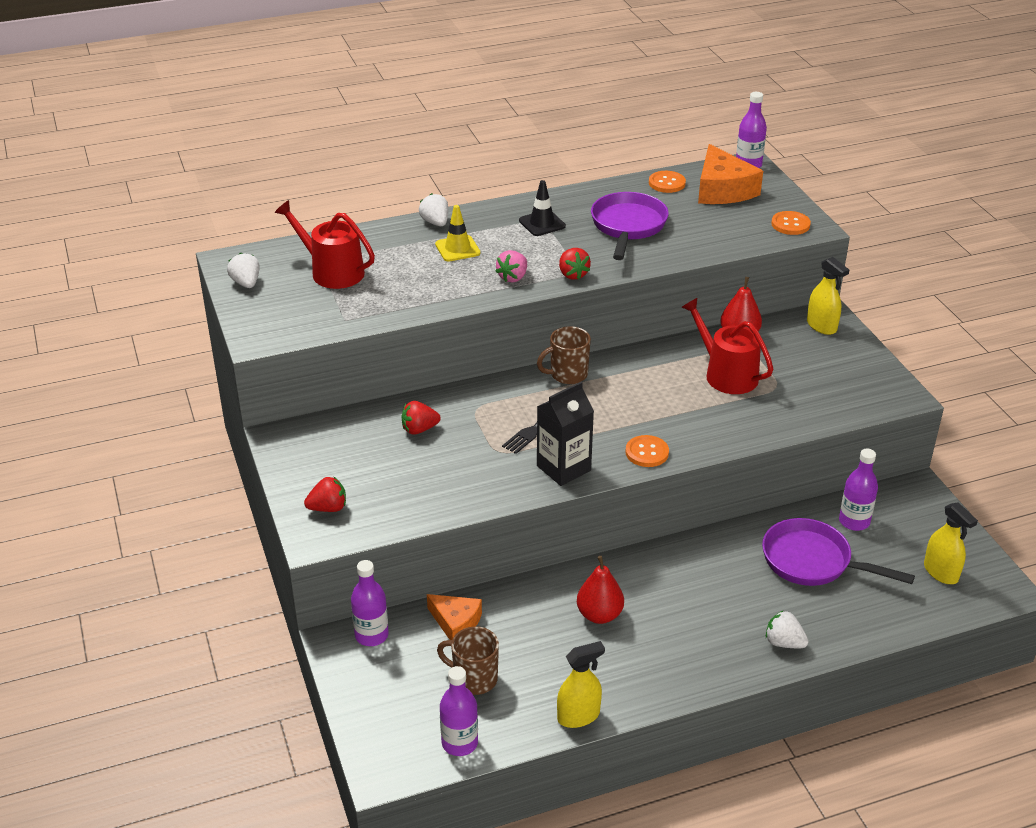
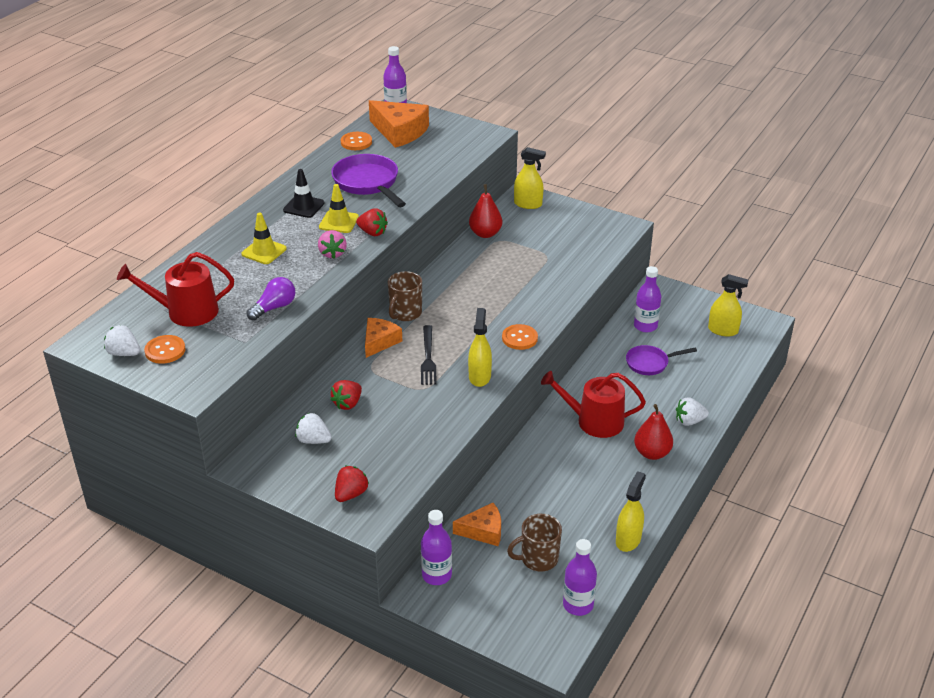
camera: 40 degrees left, 0 degrees up
white strawberry [419,193,448,226] -> white strawberry moved to [295,413,332,444]
black carton [537,382,594,486] -> yellow spray bottle [468,308,492,387]
red pear [577,556,624,624] -> red pear moved to [634,404,673,460]
red watering can [681,298,773,394] -> red watering can moved to [541,371,646,438]
purple pan [762,518,915,586] -> purple pan [626,345,697,375], size x0.62
orange button [771,211,811,235] -> orange button moved to [144,335,186,364]
none -> purple light bulb [247,277,295,321]
none -> yellow traffic cone [319,184,359,233]
none -> orange cheese [365,318,402,358]

